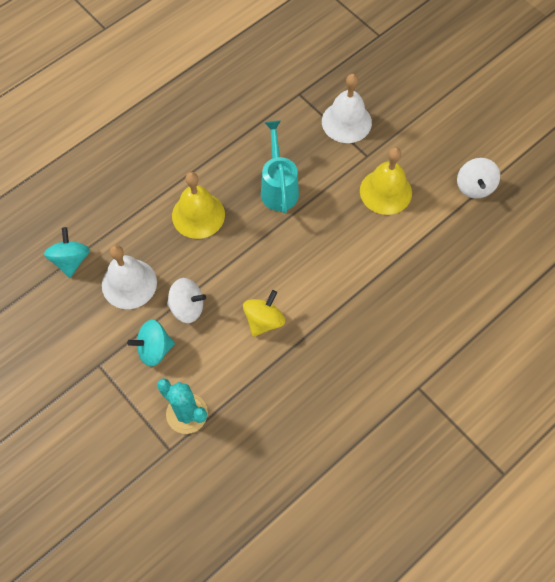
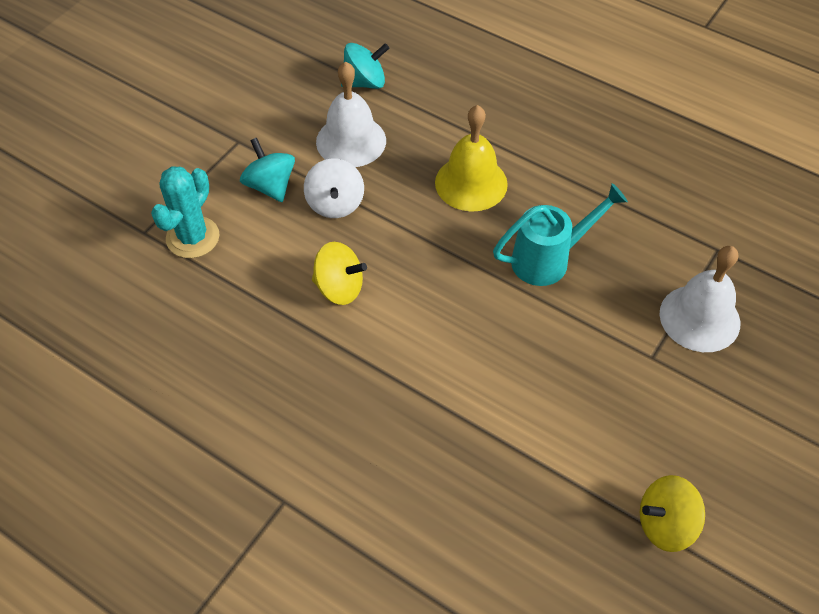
camera: 75 degrees right, 10 degrees down
yellow bell [360,147,412,215] -> none
white spinning top [457,158,500,198] -> yellow spinning top [640,475,705,552]

